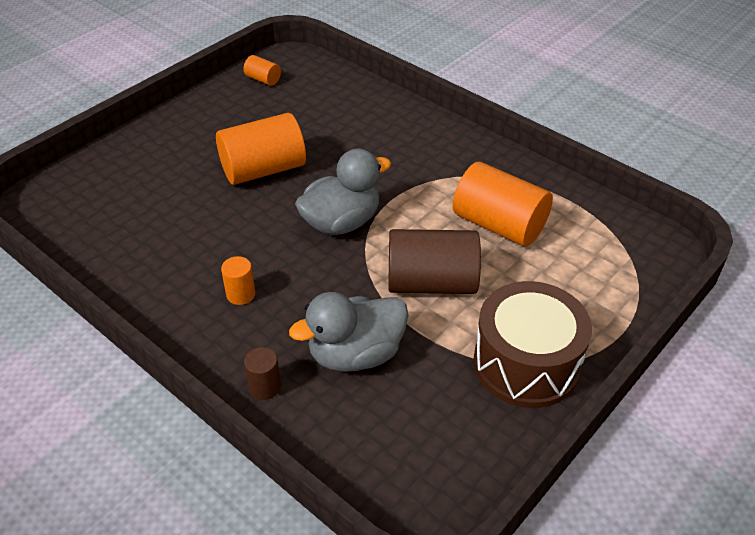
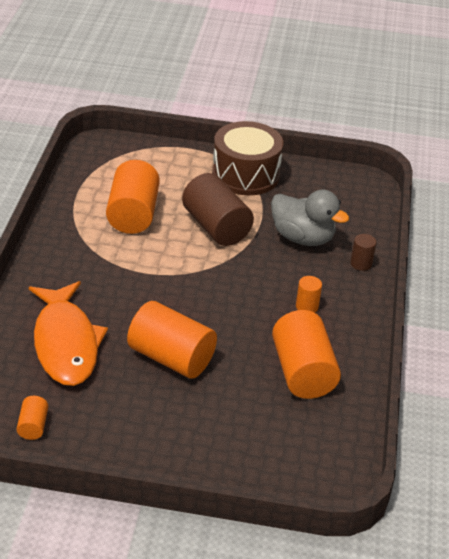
camera: 125 degrees left, 5 degrees down
grey duck [295,148,391,235] -> none
none -> orange fish [29,281,108,386]
none -> orange cylinder [272,310,341,399]

